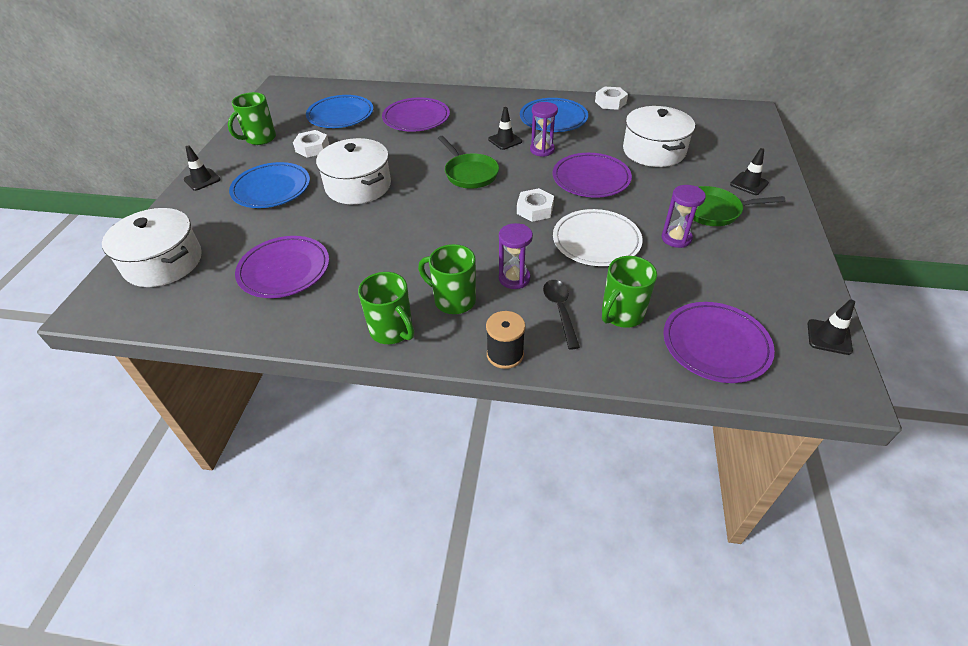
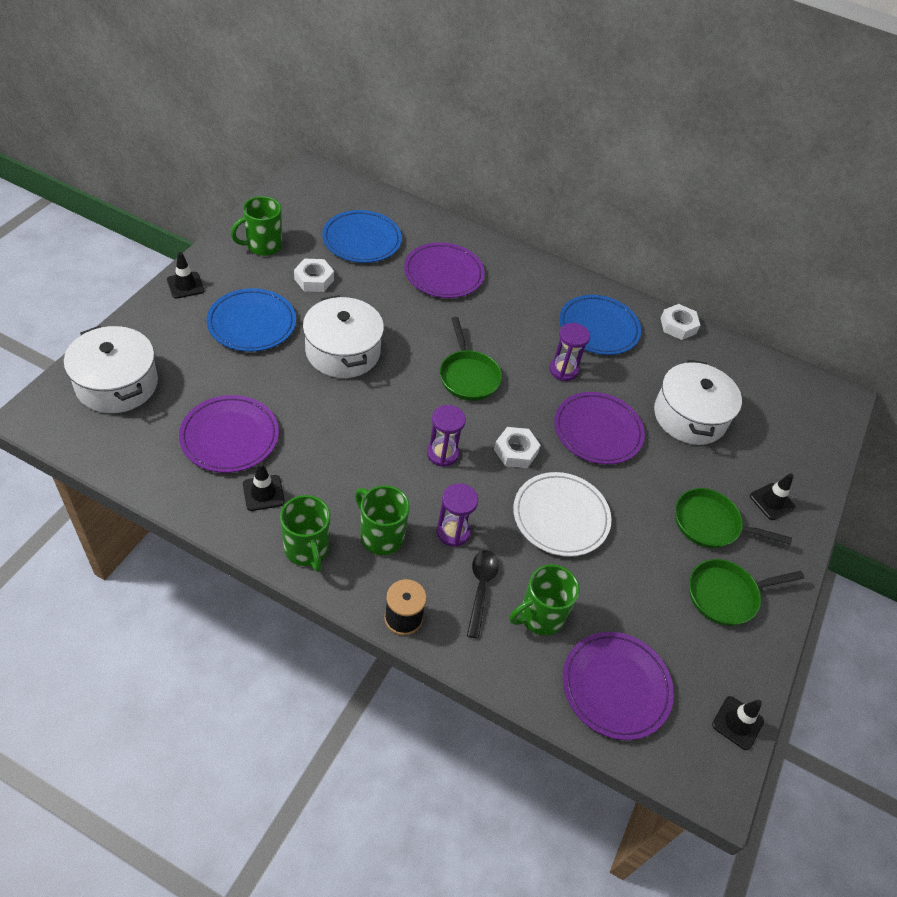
camera: 10 degrees right, 5 degrees up
black traffic cone [488,107,522,150] -> black traffic cone moved to [243,462,285,511]
purple hourglass [662,185,706,248] -> purple hourglass moved to [427,405,466,467]
none -> green pan [689,559,805,626]

